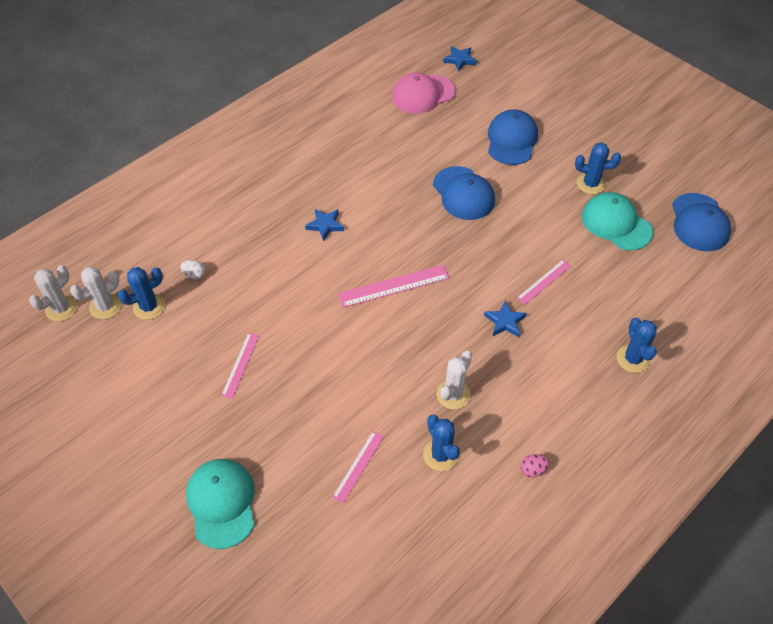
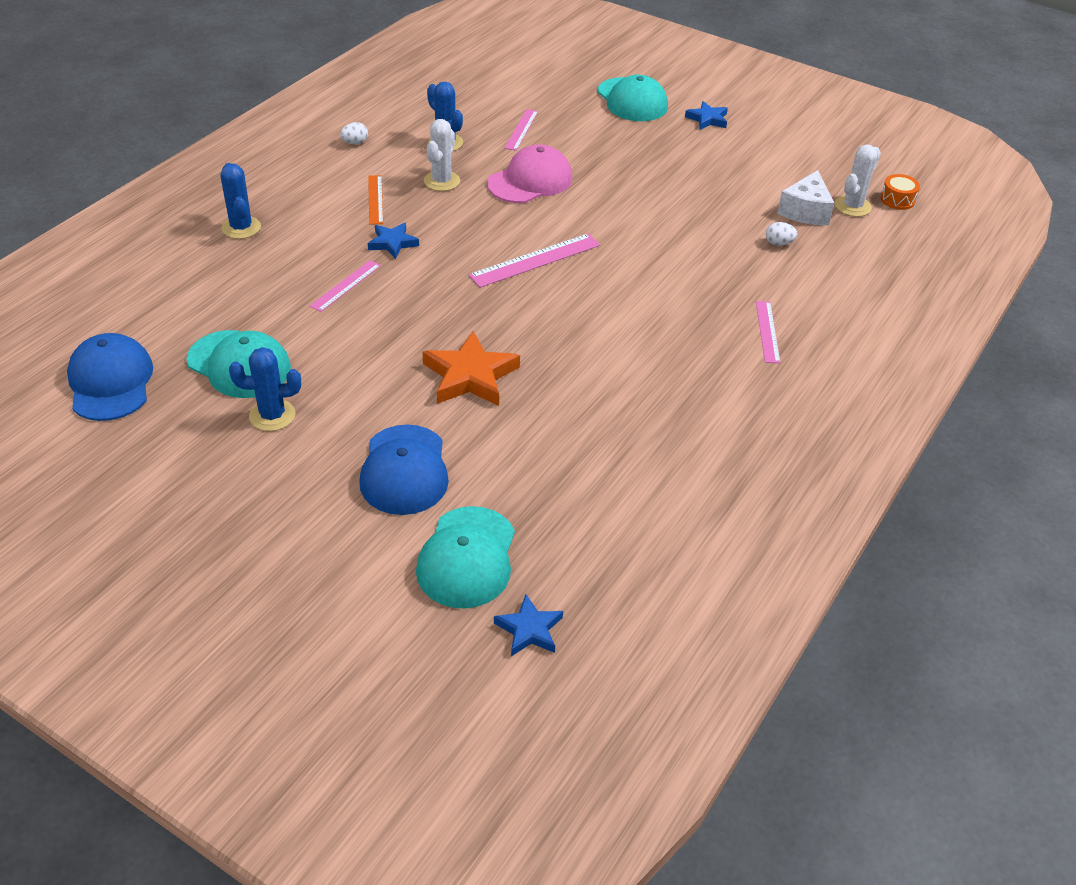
camera: 165 degrees right, 10 degrees down
white cactus [29,265,78,322] -> orange drum [880,174,920,210]
blue cactus [118,267,165,320] -> white cheese [777,170,834,225]
pink ruler [221,333,259,399] -> pink ruler moved to [756,301,781,363]
blue star [305,209,344,241] -> blue star moved to [685,101,728,130]
pink cap [392,73,456,114] -> pink cap moved to [487,144,573,203]
blue cap [433,166,495,220] -> orange star [423,331,520,406]
pink egg [520,454,549,477] -> white egg [340,122,368,144]
none -> orange ruler [368,175,383,225]
none -> turquoise cap [416,506,515,609]

